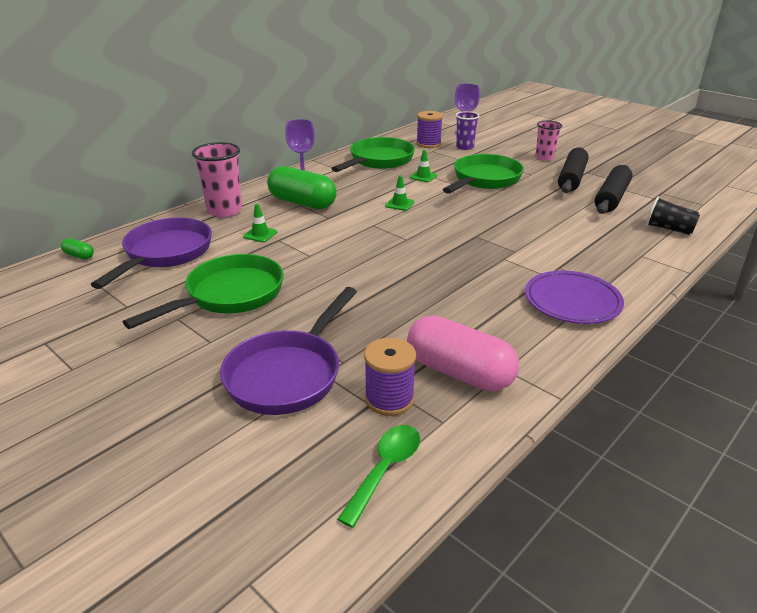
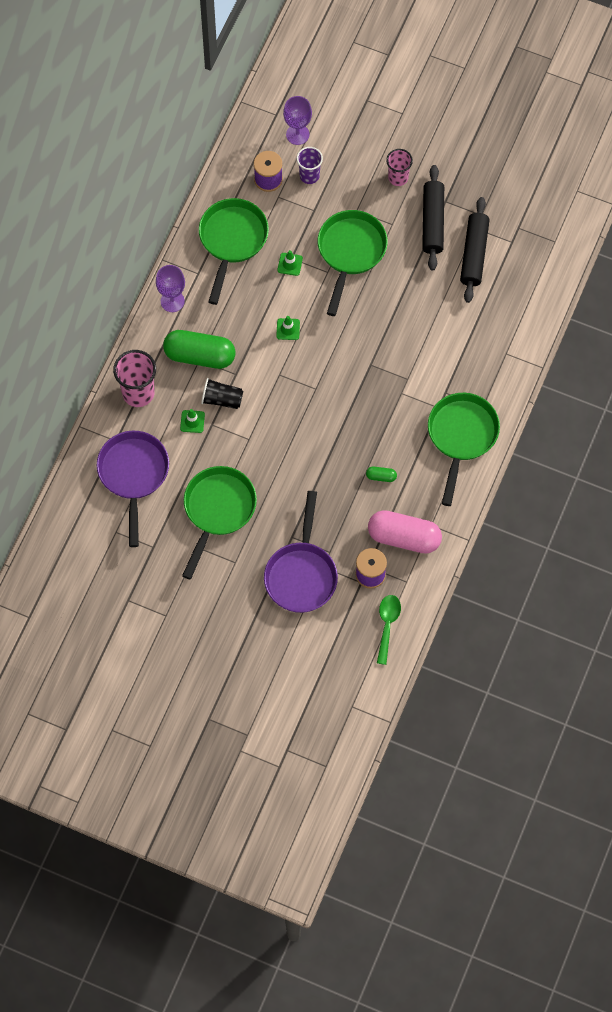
camera: 20 degrees left, 35 degrees up
green capsule [61,238,94,259] -> green capsule moved to [366,466,397,482]
purple plate [525,271,624,324] -> green pan [428,393,500,506]
black cup [646,196,700,235] -> black cup moved to [201,378,243,409]

